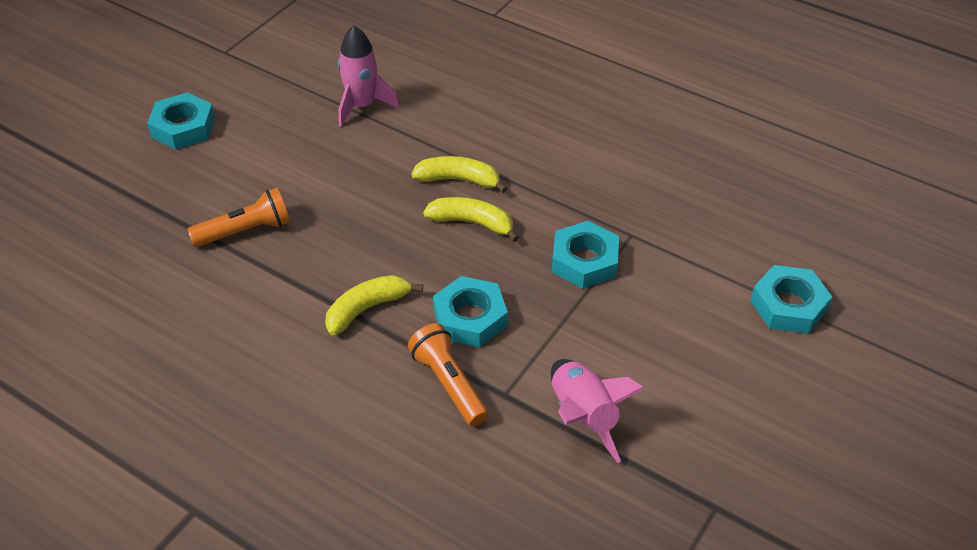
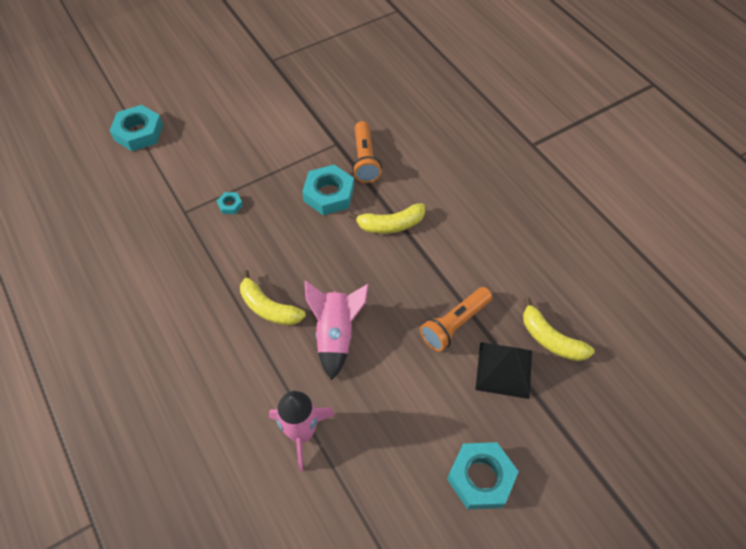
camera: 155 degrees left, 10 degrees up
orange flashlight [187,188,290,247] -> orange flashlight turned 45 degrees counterclockwise [420,287,492,352]
yellow banana [423,197,519,242] -> yellow banana moved to [523,297,595,361]
pink rocket [551,359,645,463] -> pink rocket moved to [305,281,369,380]
turquoise nut [552,221,619,289] -> turquoise nut [217,192,243,214], size x0.47
none -> black pyramid [475,342,532,399]

